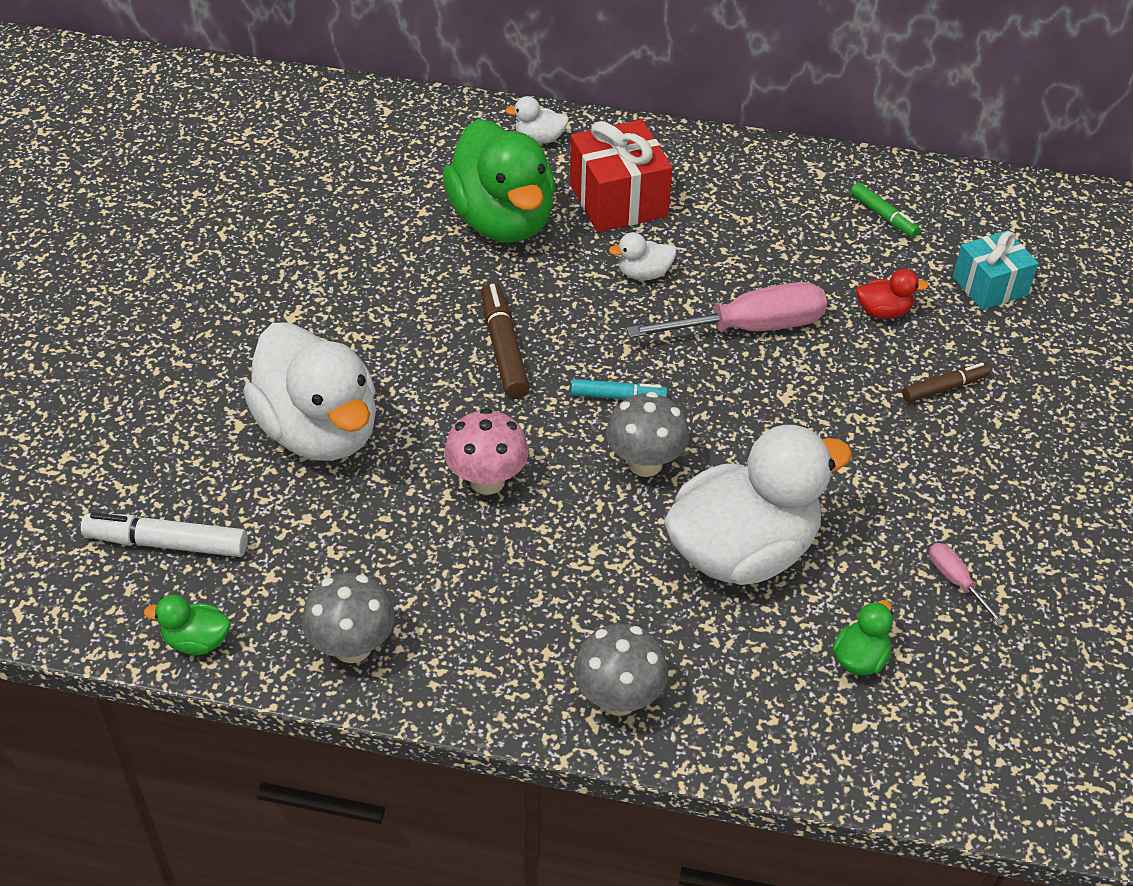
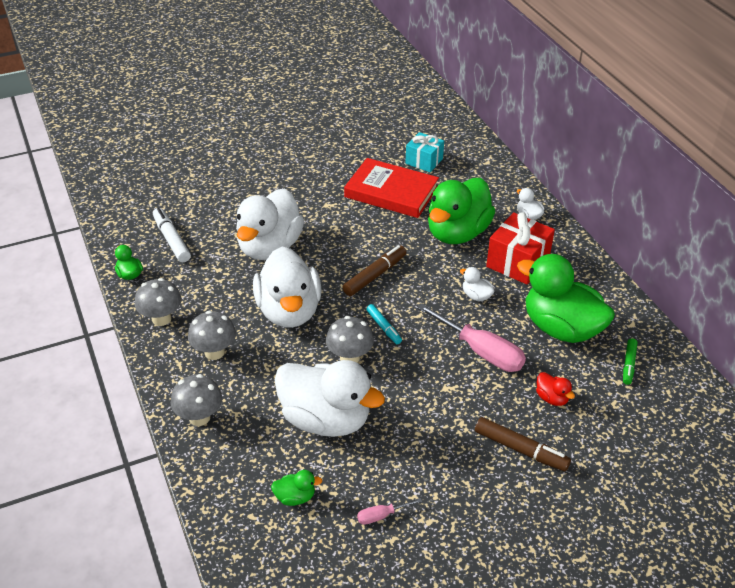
camera: 55 degrees right, 5 degrees down
pink mushroom [444,408,529,495] -> white duck [253,247,322,328]
brown marker [902,362,990,403] -> brown marker [475,417,571,471], size x1.58
pink screwdriver [929,543,1005,625] -> pink screwdriver turned 135 degrees counterclockwise [357,498,422,525]
turquoise gift [953,230,1038,310] -> turquoise gift moved to [405,132,444,172]
none -> grey mushroom [188,311,236,360]
none -> red book [344,158,439,218]
none -> green duck [517,254,615,343]

